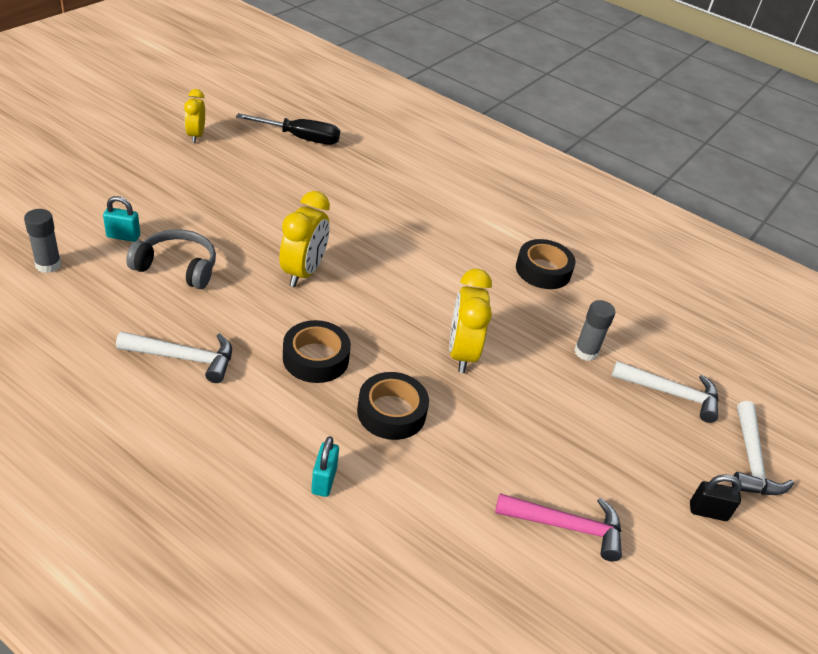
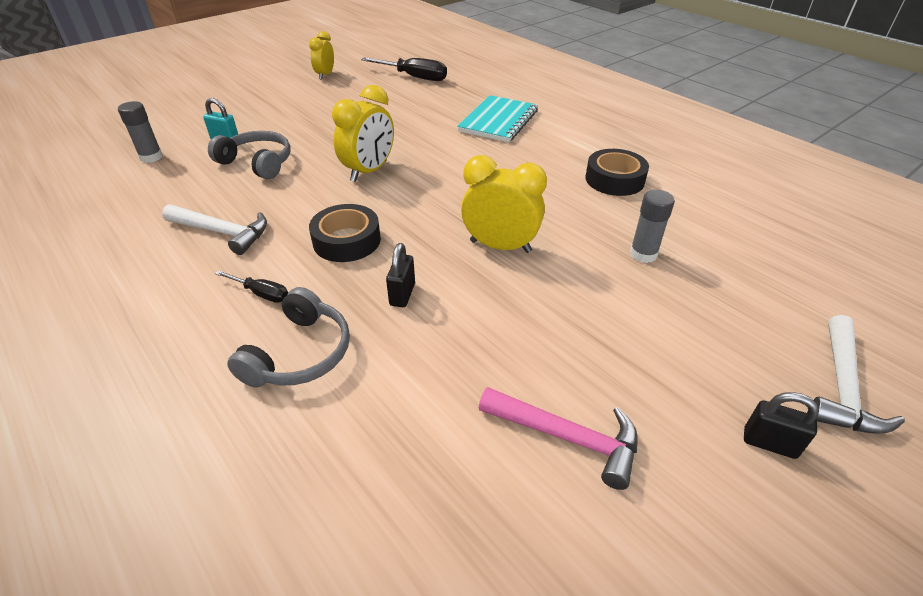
camera: 20 degrees right, 0 degrees up
turquoise padlock [311,436,339,497] -> grey headphones [227,287,350,388]
black tape [357,372,429,440] -> black padlock [386,243,415,307]
yellow clock [449,269,492,373] -> yellow clock turned 90 degrees clockwise [461,155,547,253]
white hammer [612,361,719,423] -> none
none -> black screwdriver [215,270,288,303]
none -> turquoise notebook [457,95,538,142]

